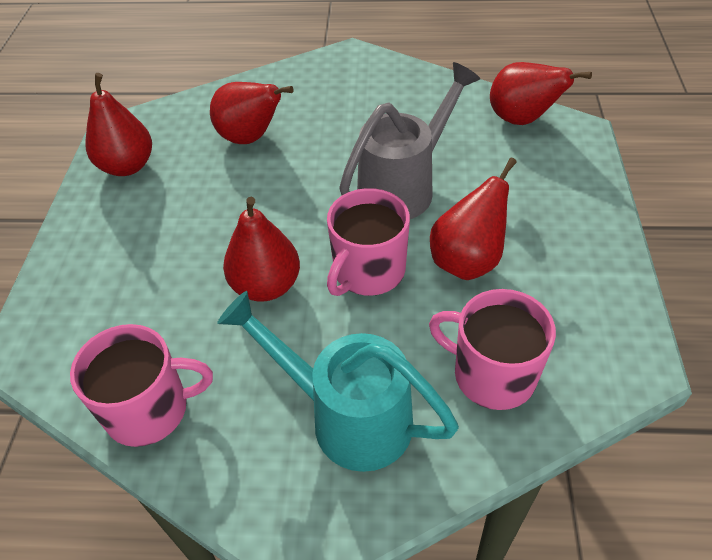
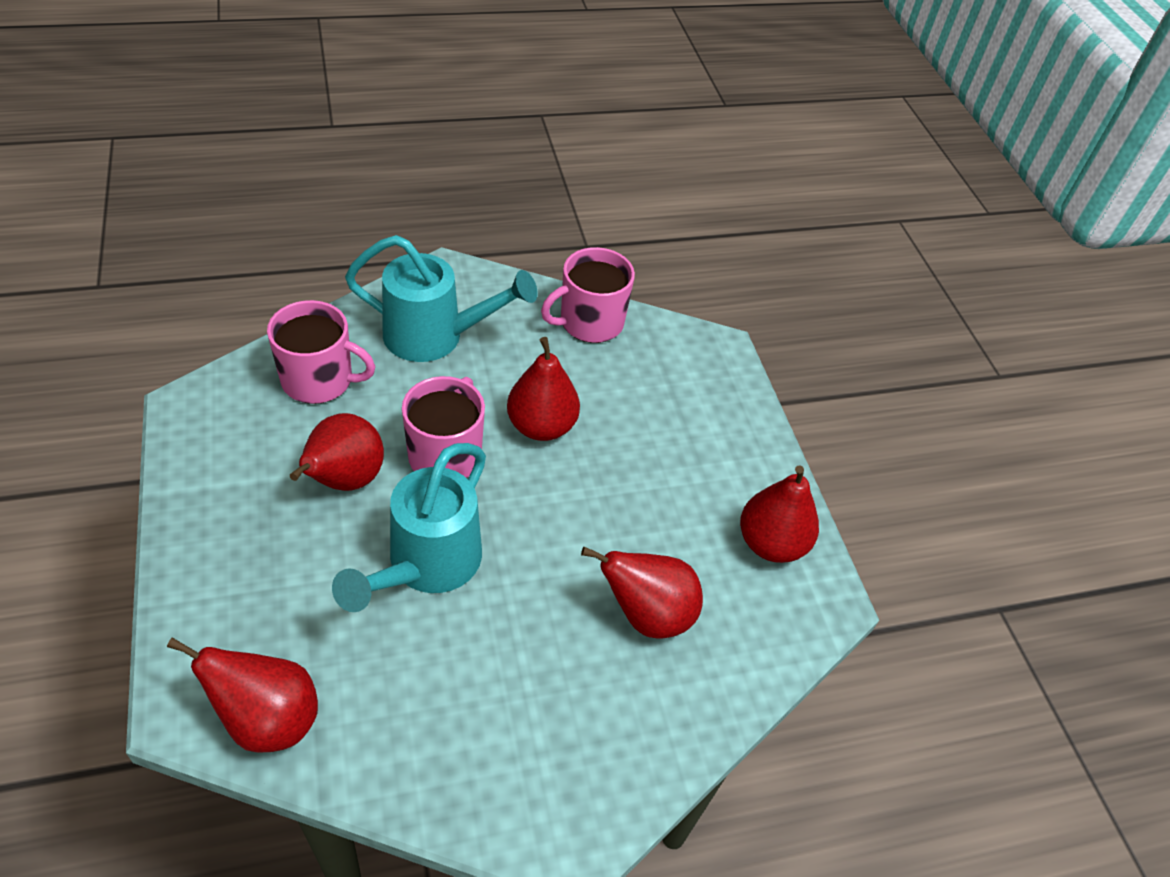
camera: 155 degrees right, 0 degrees up
grey watering can [339,62,480,219] -> turquoise watering can [332,443,486,612]

